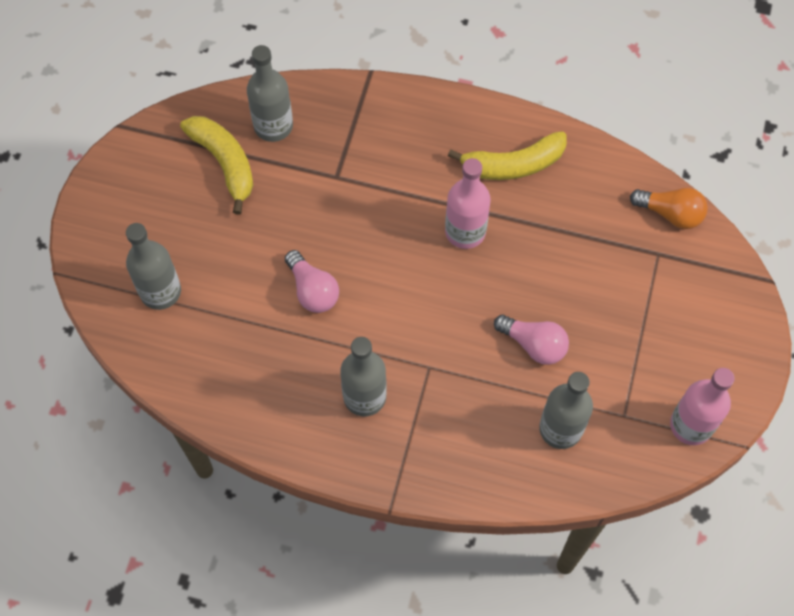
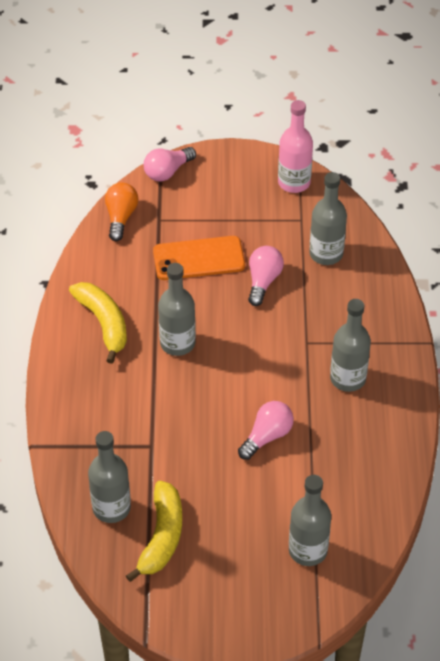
camera: 105 degrees left, 15 degrees down
yellow banana [180,116,253,215] -> yellow banana turned 150 degrees clockwise [126,481,182,582]
pink bottle [445,158,491,249] -> grey bottle [158,263,196,356]
none -> pink light bulb [144,147,196,181]
none -> orange phone [153,236,245,280]

